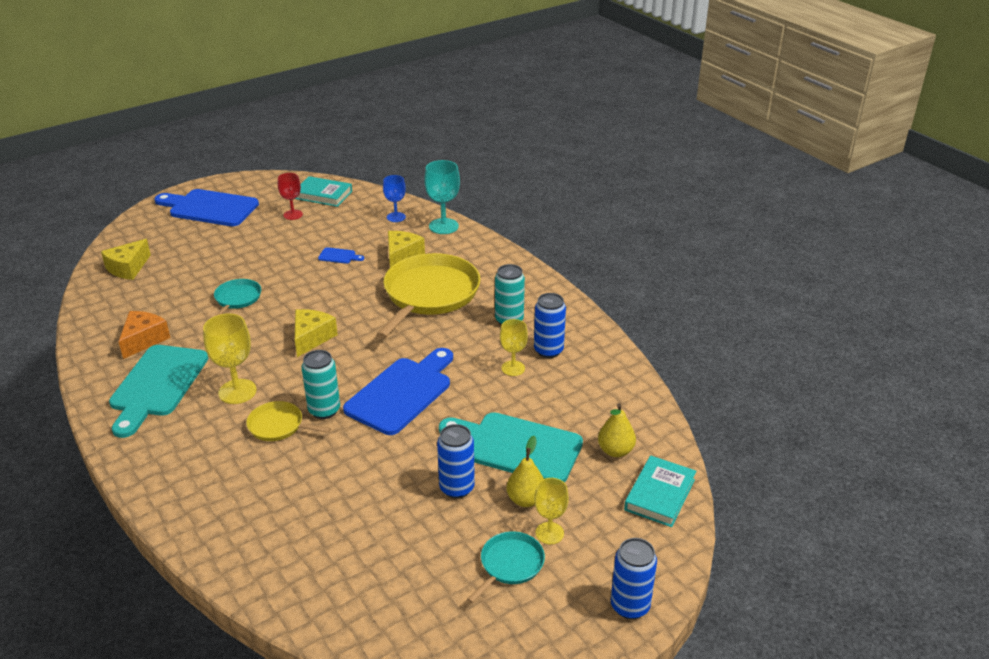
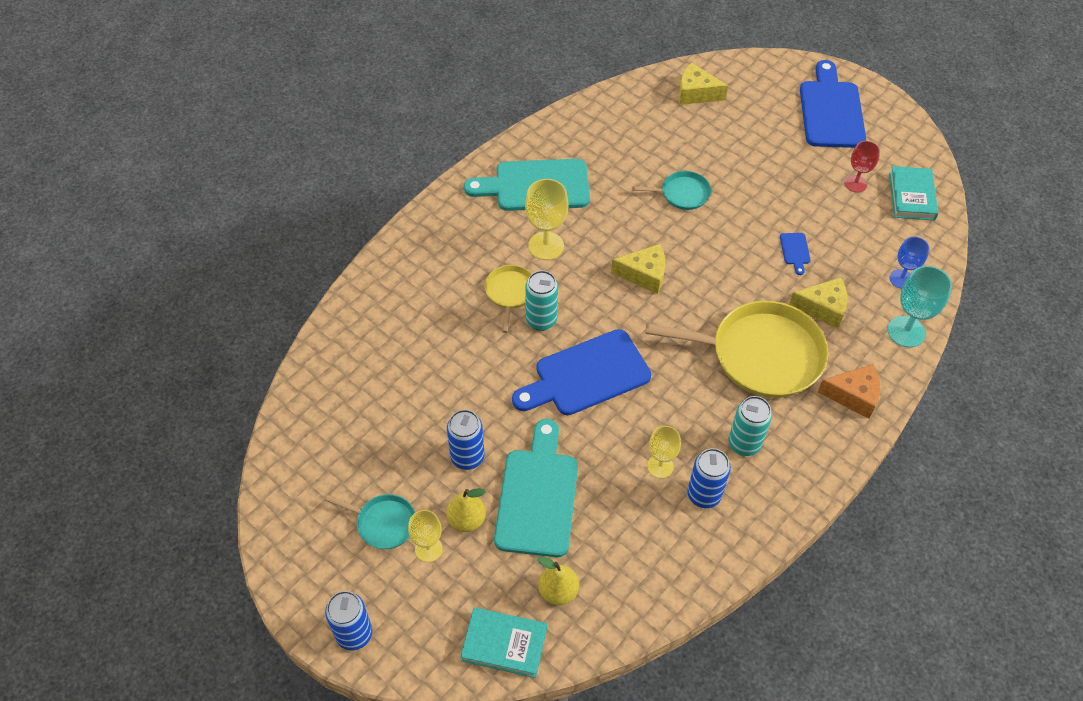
camera: 75 degrees right, 20 degrees up
orange cheese [118,311,170,359] -> orange cheese moved to [818,364,880,419]
blue cutting board [343,348,453,435] -> blue cutting board turned 135 degrees clockwise [512,329,651,415]

